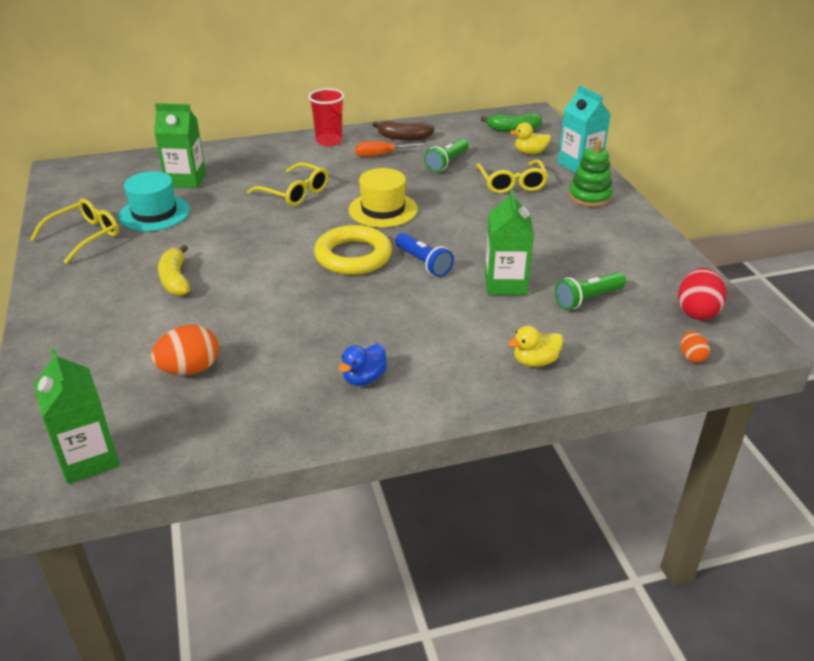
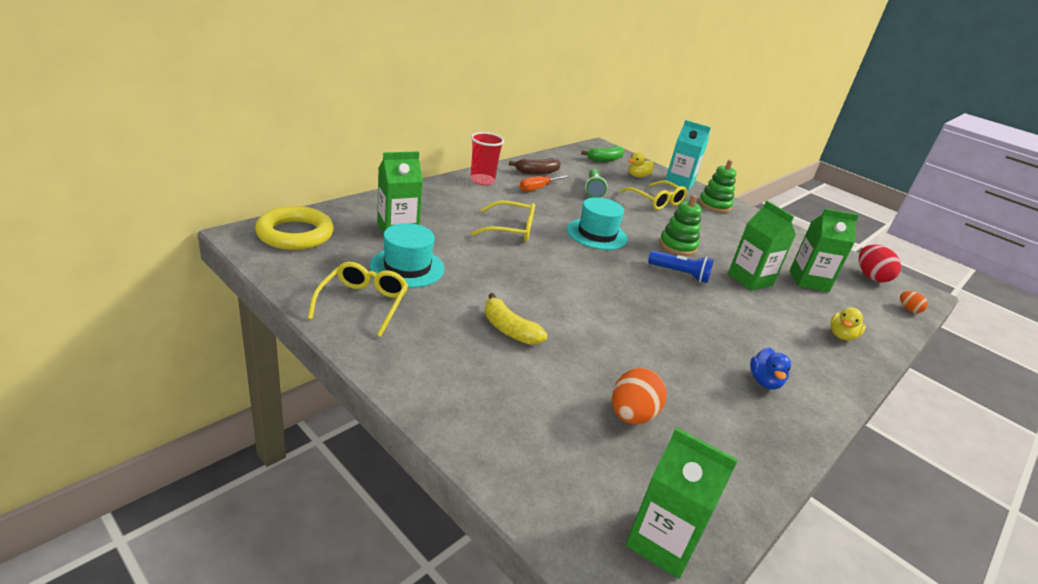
camera: 35 degrees left, 5 degrees down
yellow ring [314,225,392,275] -> yellow ring moved to [255,206,334,250]
yellow hat [349,168,418,228] -> turquoise hat [567,197,628,250]
green flashlight [555,272,626,310] -> green carton [790,209,859,292]
none -> green stacking toy [659,195,702,256]

